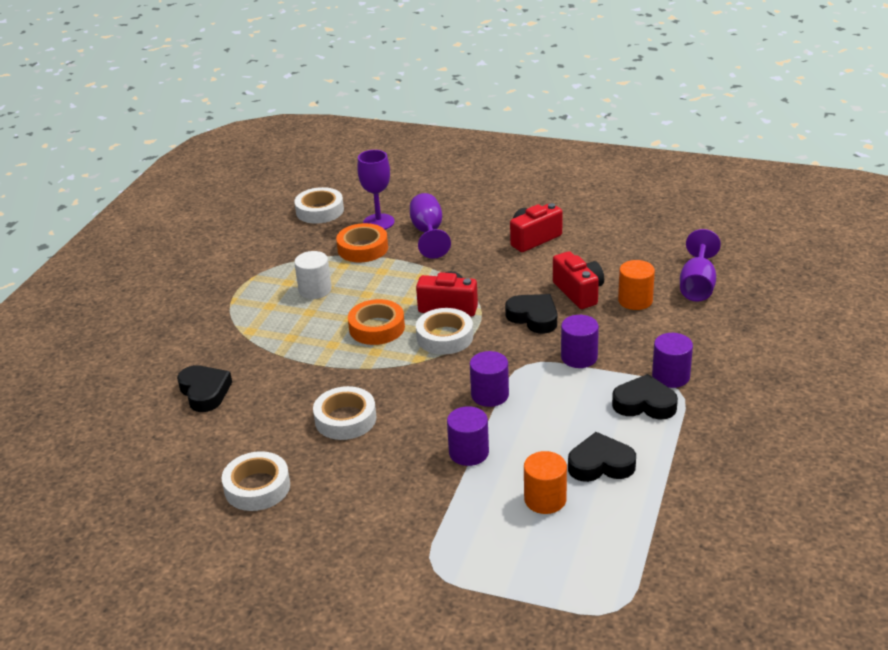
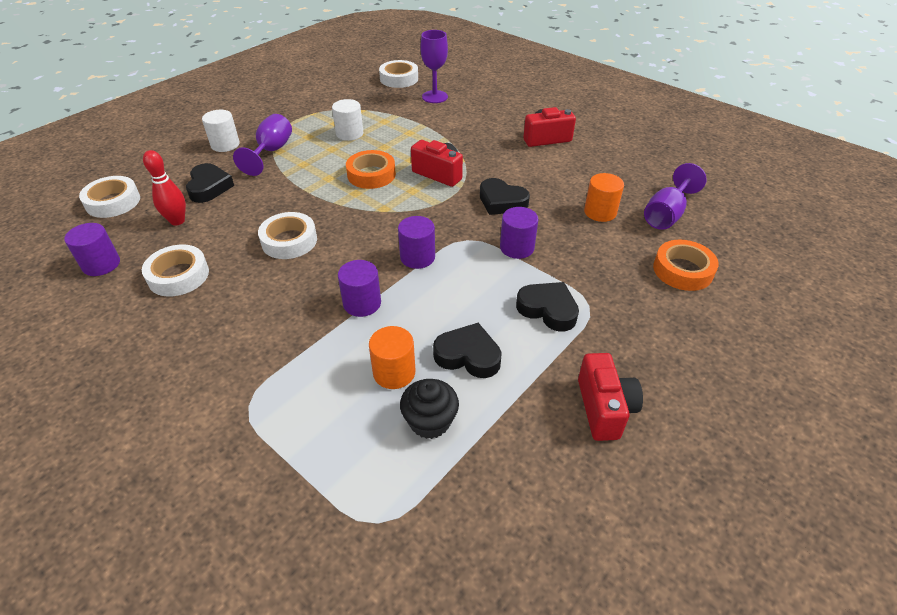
camera: 20 degrees right, 10 degrees up
orange tape [336,223,388,262] -> orange tape moved to [653,240,719,291]
purple goblet [410,193,451,259] -> purple goblet moved to [233,114,292,176]
white tape [416,308,473,355] -> white tape moved to [79,176,140,218]
black heart [505,294,557,334] -> black heart turned 150 degrees clockwise [480,178,530,215]
red camera [553,251,604,309] -> red camera moved to [578,353,643,441]
purple cylinder [652,333,693,388] -> purple cylinder moved to [64,223,120,276]
none -> red bowling pin [143,150,186,226]
none -> white cylinder [202,110,240,152]
none -> black cupcake [400,379,459,439]

